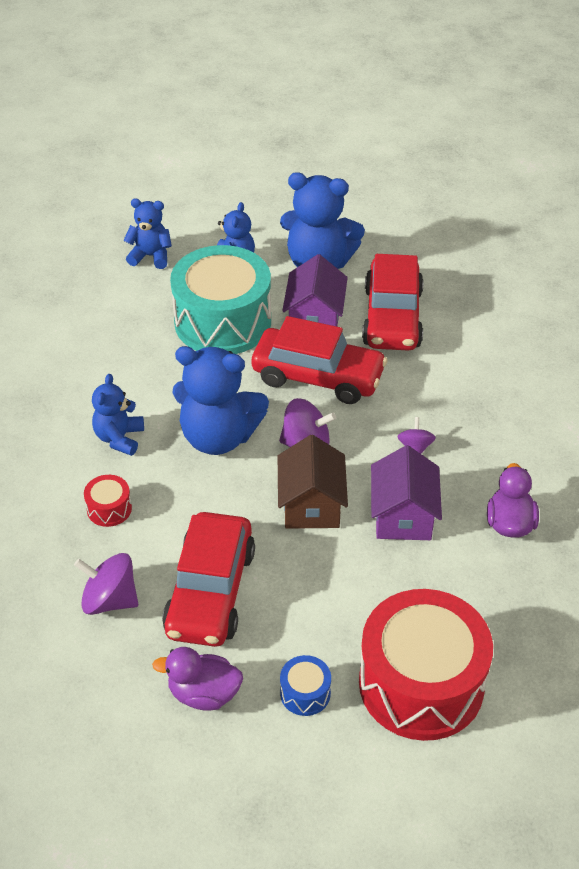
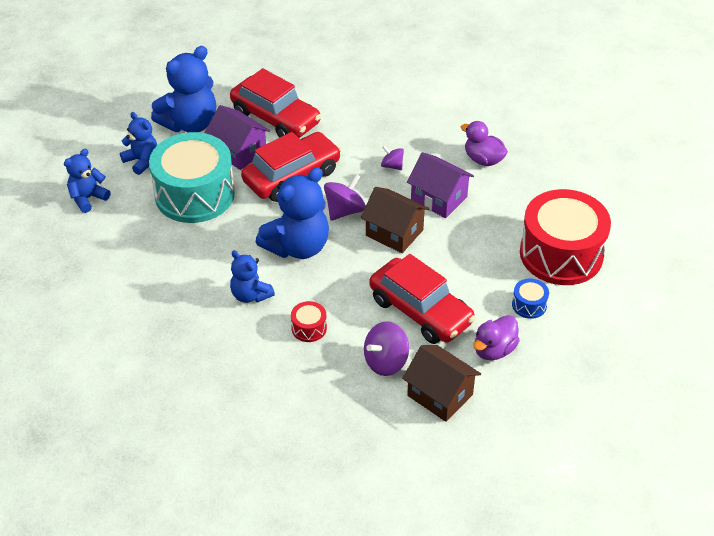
camera: 55 degrees left, 0 degrees up
none -> brown house [402,345,481,422]

